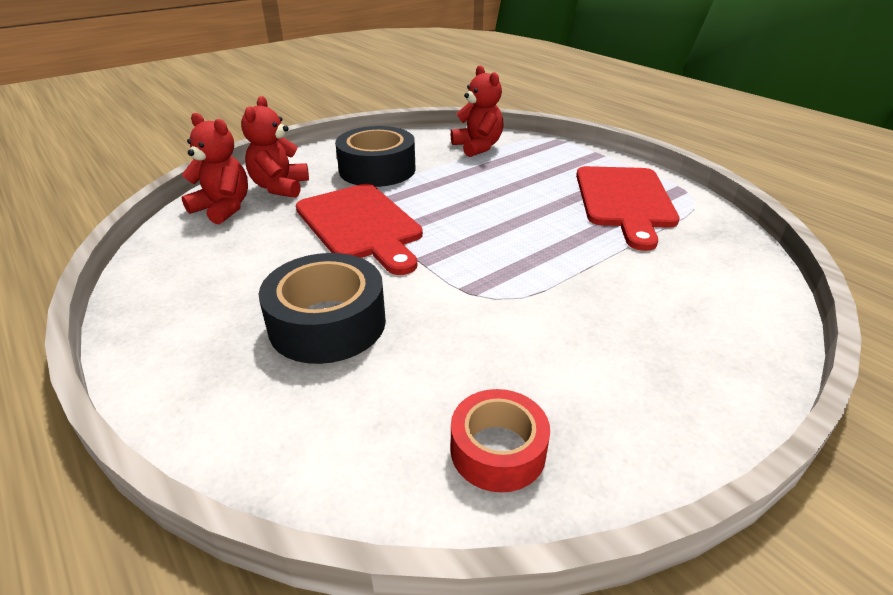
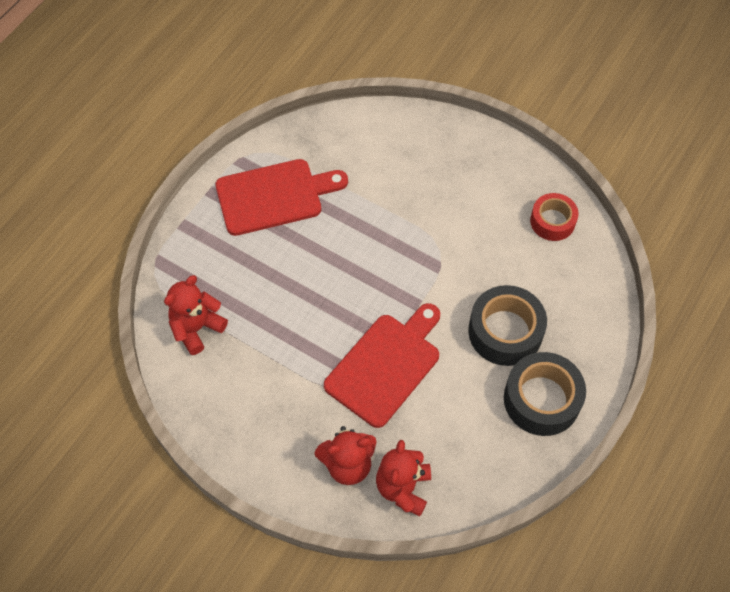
camera: 110 degrees left, 25 degrees up
black tape [335,126,416,187] -> black tape moved to [504,352,586,436]

